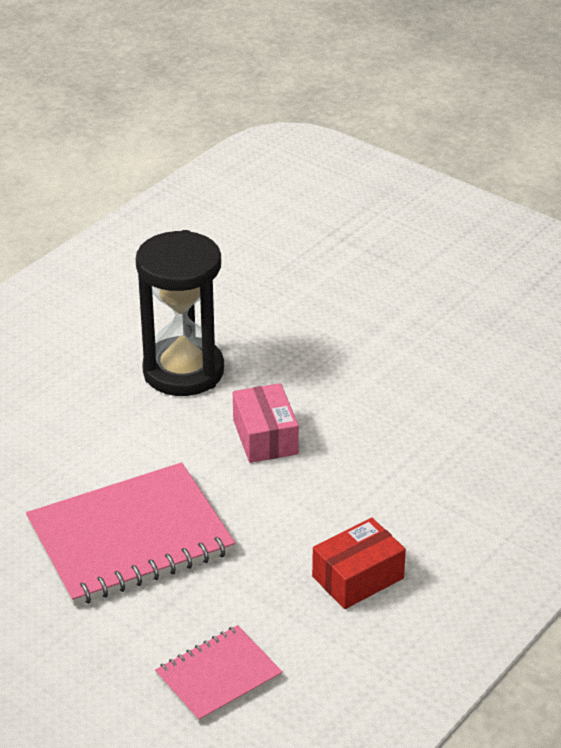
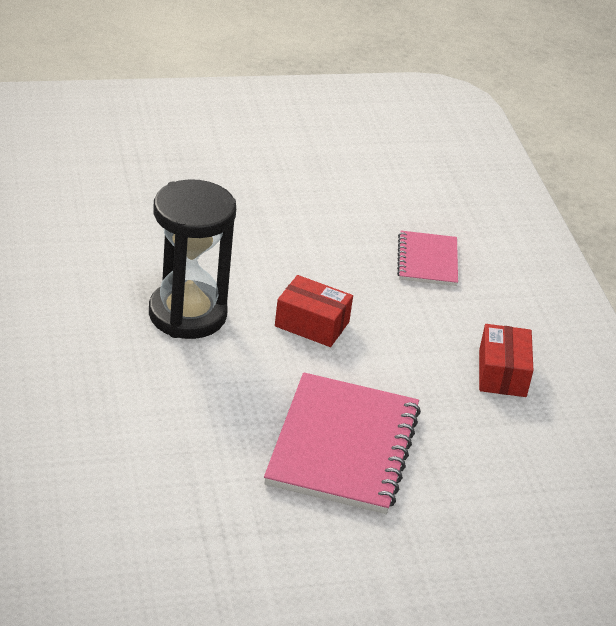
camera: 55 degrees left, 0 degrees up
pink notebook [155,625,283,723] -> pink notebook moved to [397,231,458,286]
pink box [233,383,299,463] -> red box [275,275,353,347]

